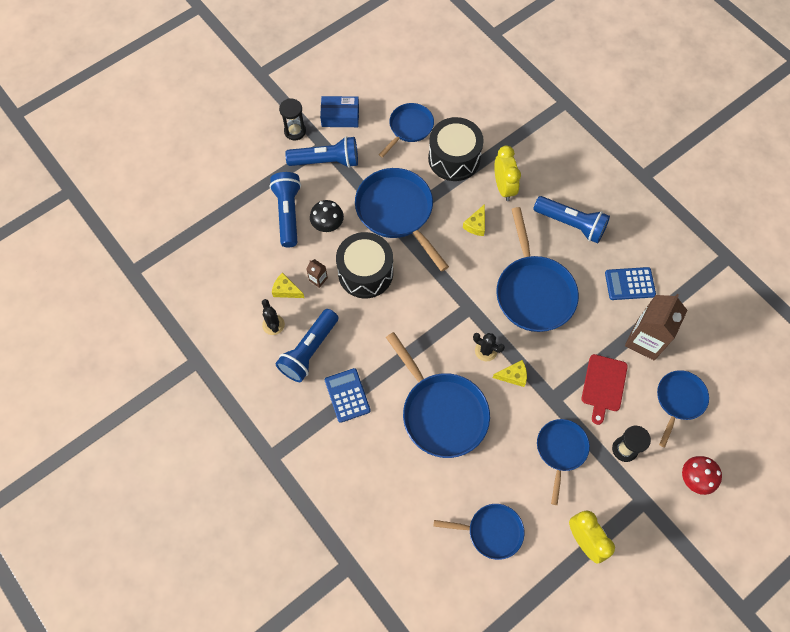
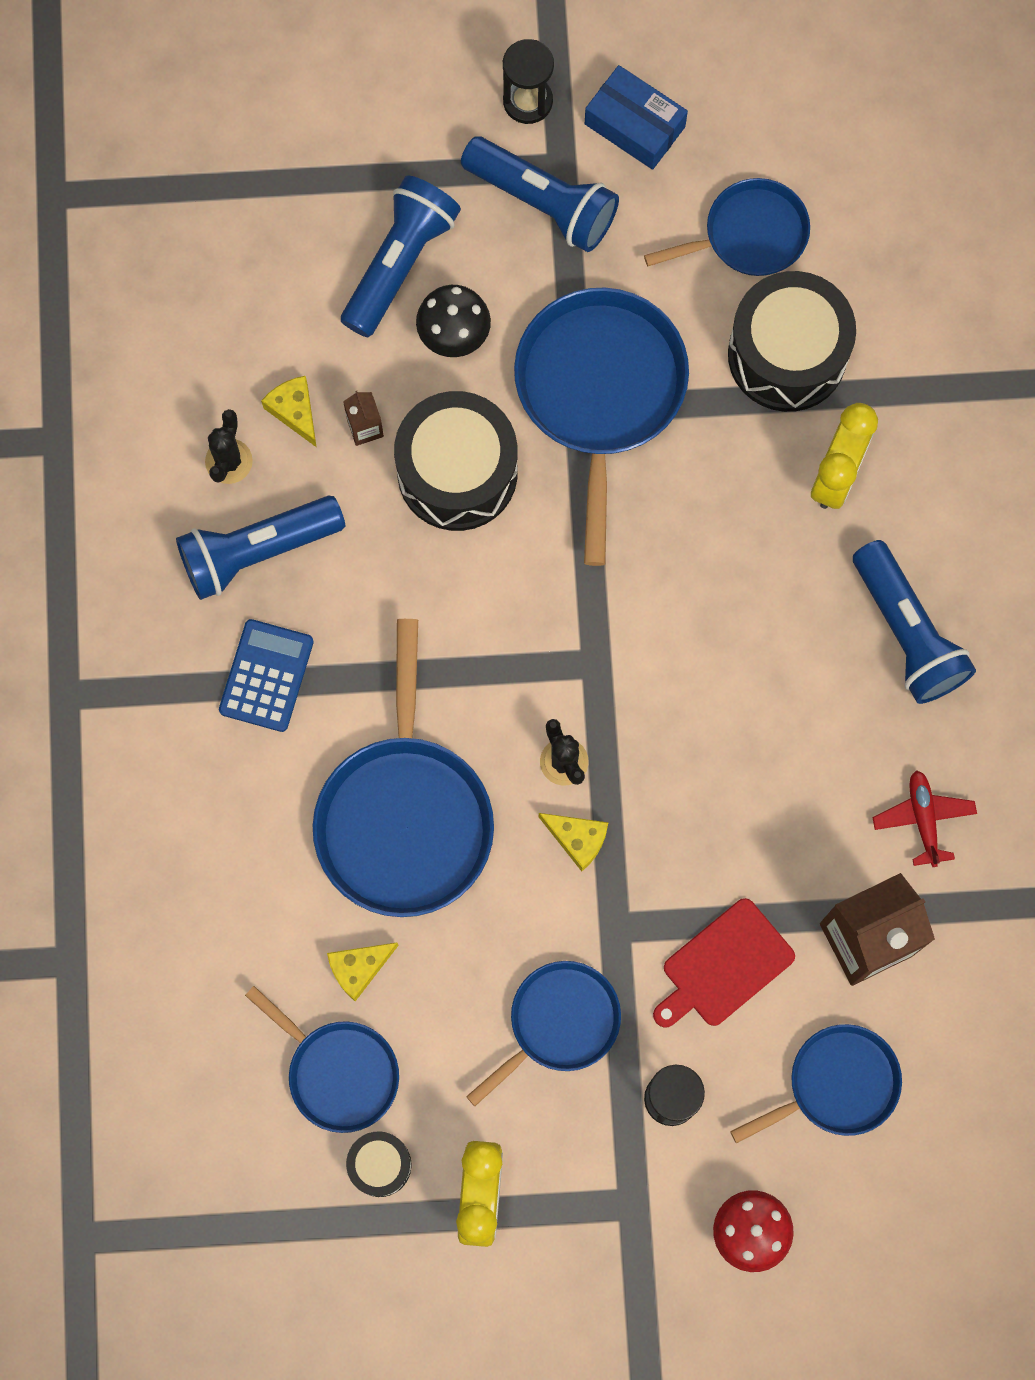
camera: 35 degrees right, 10 degrees up
yellow cheese [463,204,485,236] -> yellow cheese moved to [327,943,399,1001]
blue pan [496,207,579,332] -> none
blue calculator [605,267,656,300] -> red plane [872,770,977,867]
none -> black drum [346,1131,411,1197]

